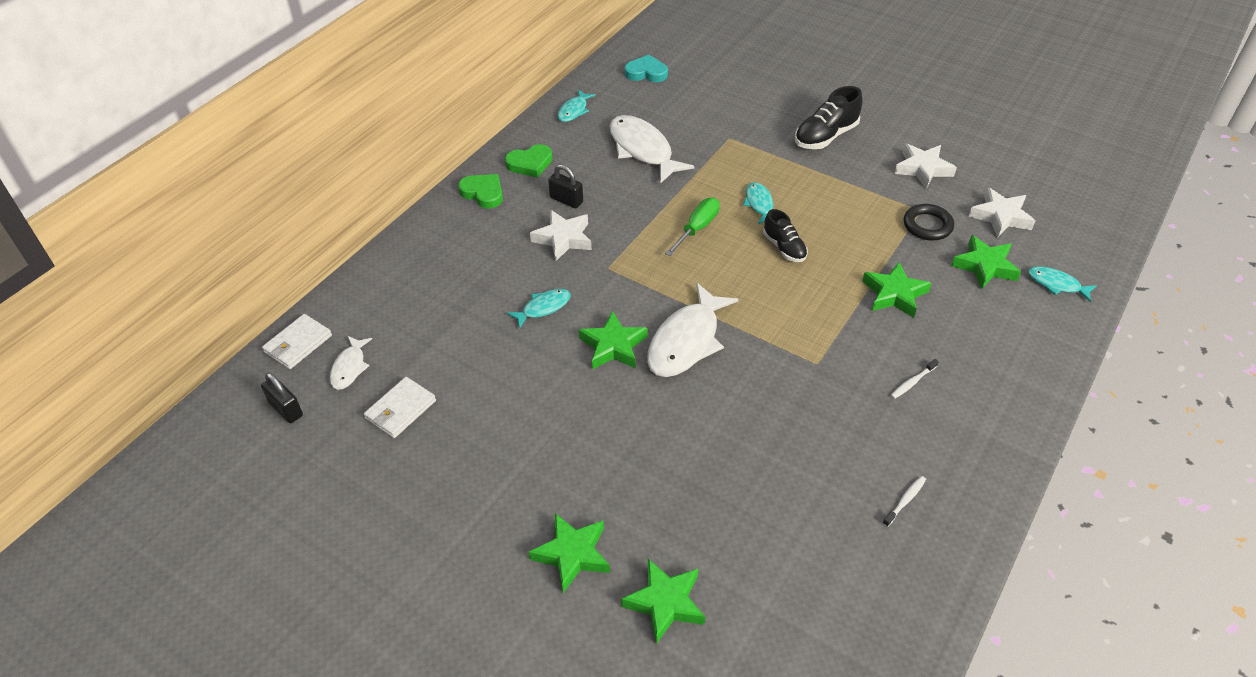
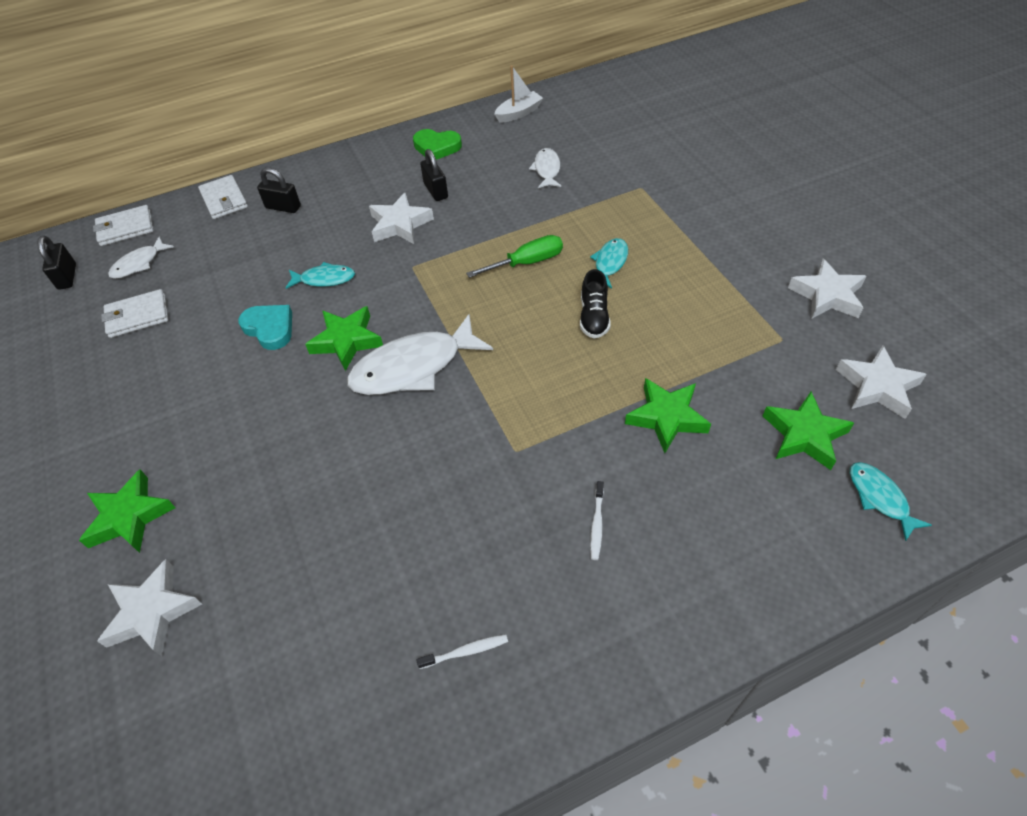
camera: 35 degrees right, 5 degrees up
green heart [458,174,503,209] -> none
turquoise fish [557,90,596,122] -> white boat [494,65,543,123]
white fish [609,115,695,184] -> white fish [529,148,561,188], size x0.52
green star [621,559,705,644] -> white star [97,559,202,656]
turquoise heart [625,55,668,82] -> turquoise heart moved to [238,305,292,350]
black shoe [795,86,863,149] -> none
white toothbrush [890,359,939,399] -> white toothbrush turned 75 degrees counterclockwise [590,481,604,560]
black ring [904,204,954,241] -> none
none -> white wallet [198,175,248,219]
none -> black padlock [257,168,301,213]

